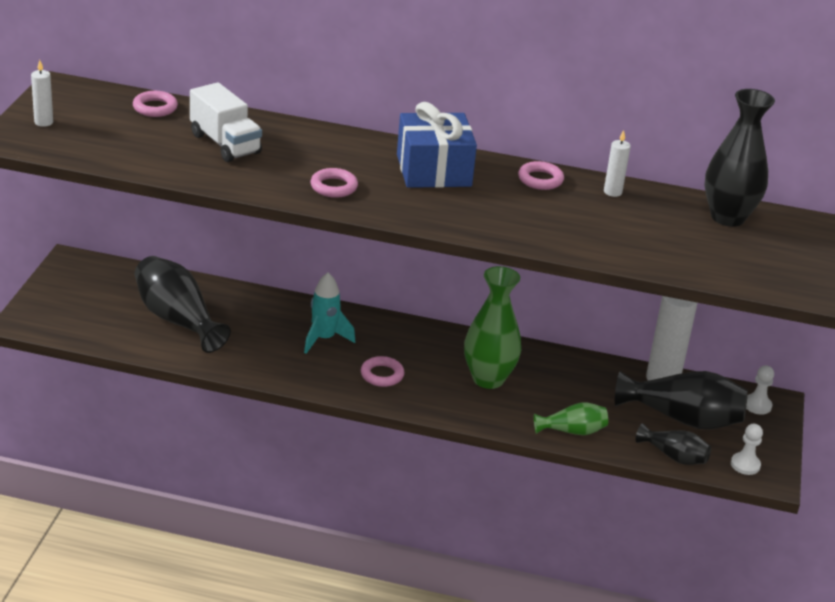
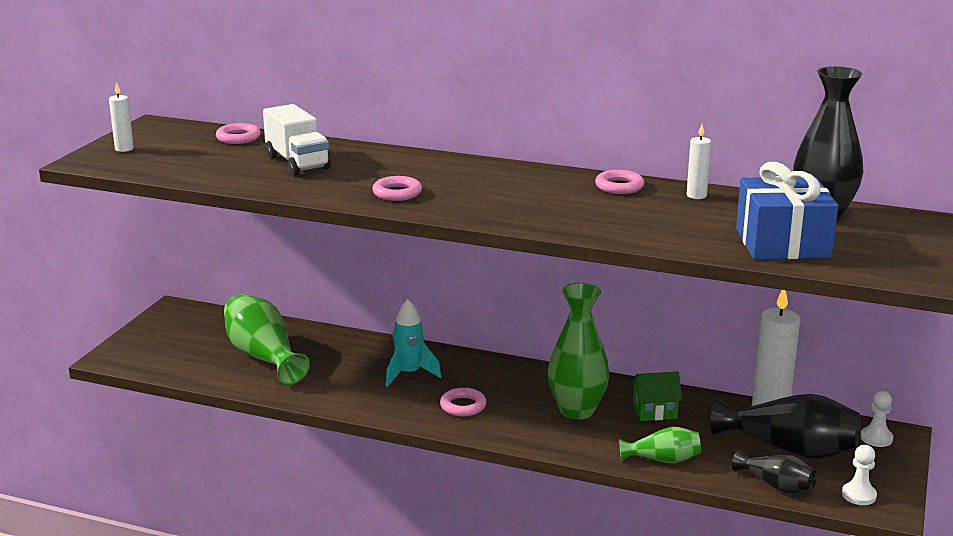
camera: 10 degrees right, 10 degrees down
black vase [135,256,231,353] -> green vase [224,294,310,385]
blue gift [397,102,477,188] -> blue gift moved to [736,162,838,260]
none -> green house [631,371,683,421]

